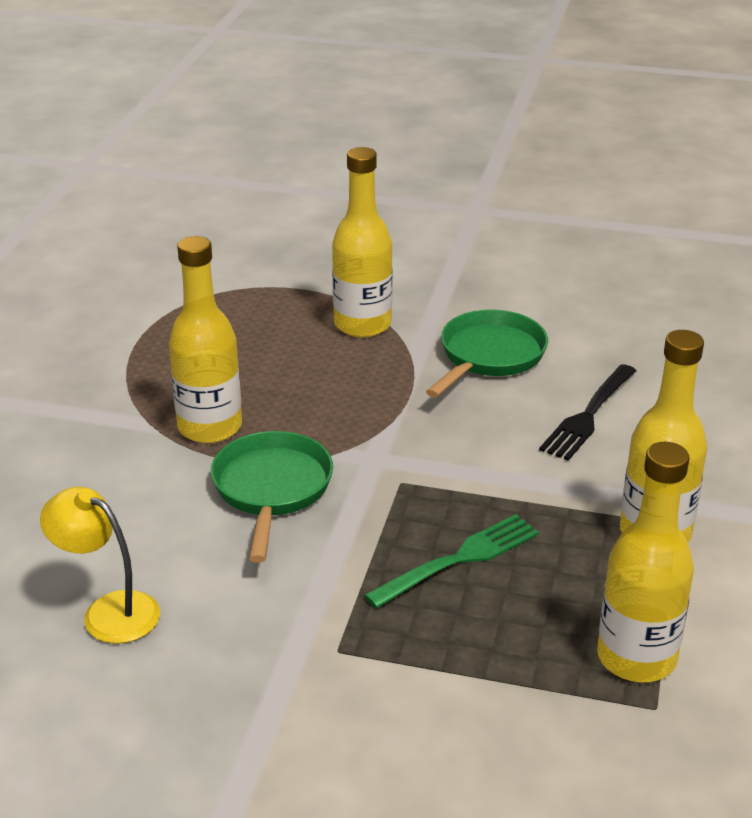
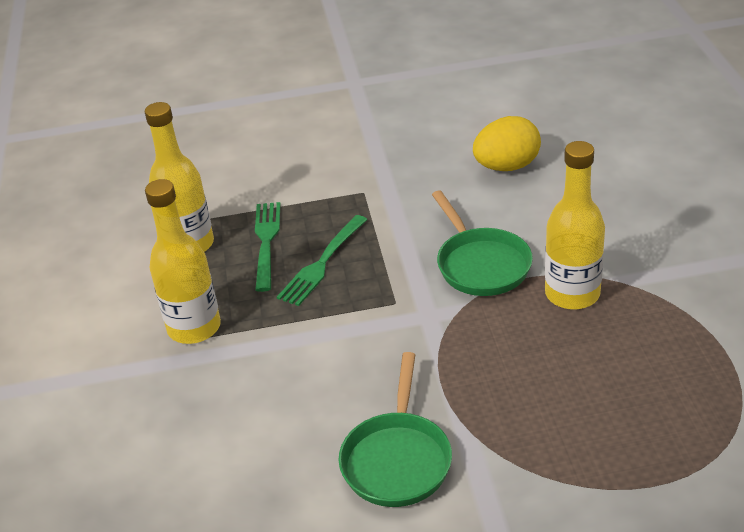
camera: 160 degrees right, 5 degrees up
yellow lamp [40,487,160,644] -> yellow egg [473,116,541,171]
yellow bottle [332,147,393,337] -> none
black fork [539,364,636,461] -> none
none -> green fork [255,202,281,292]

